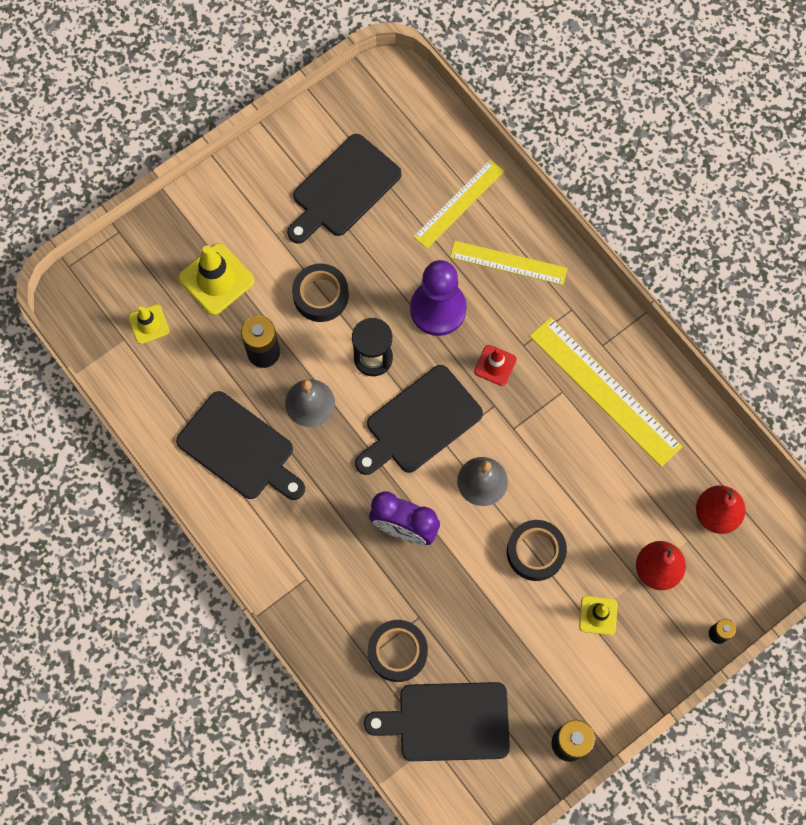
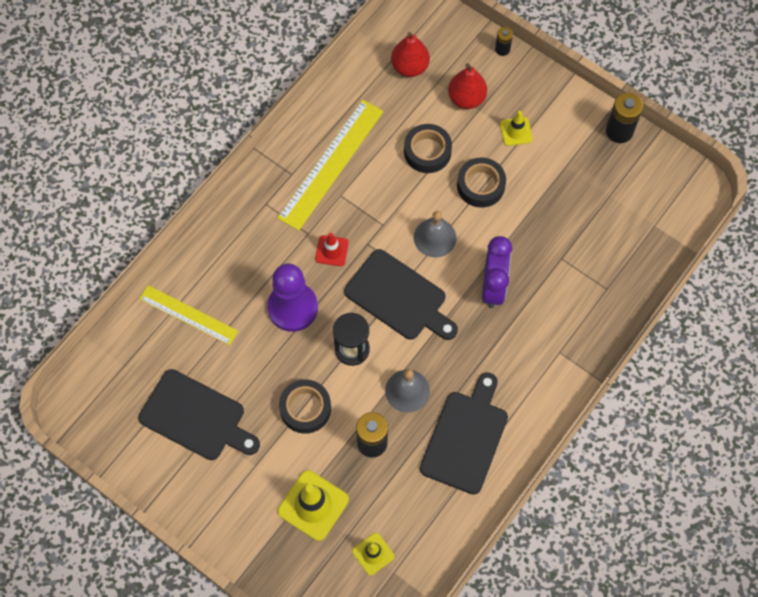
camera: 105 degrees left, 5 degrees down
black cutting board [364,682,510,761] -> none
black tape [368,620,428,682] -> black tape moved to [404,124,452,173]
yellow ruler [450,241,568,285] -> none

